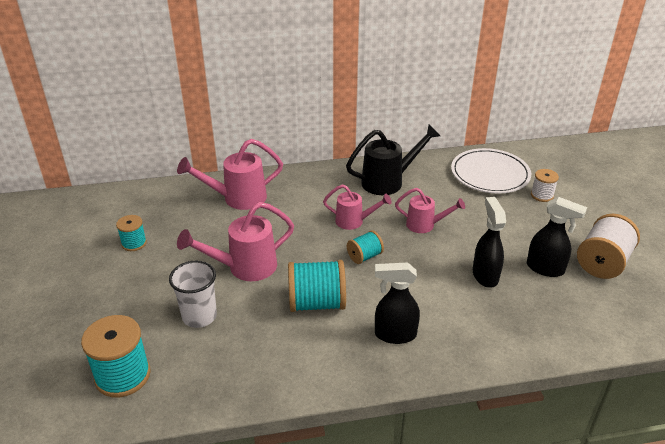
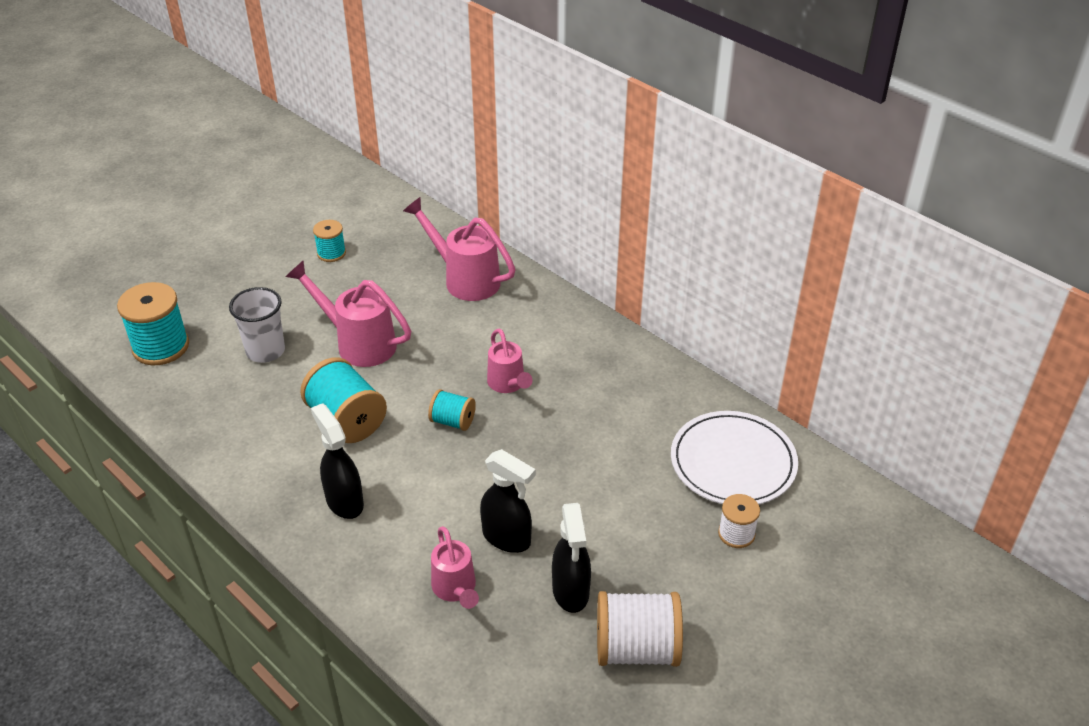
camera: 55 degrees right, 5 degrees up
black watering can [346,124,440,195] -> none
pink watering can [395,188,465,233] -> pink watering can moved to [431,526,479,609]
black spray bottle [473,197,506,288] -> black spray bottle turned 75 degrees clockwise [480,449,536,553]

